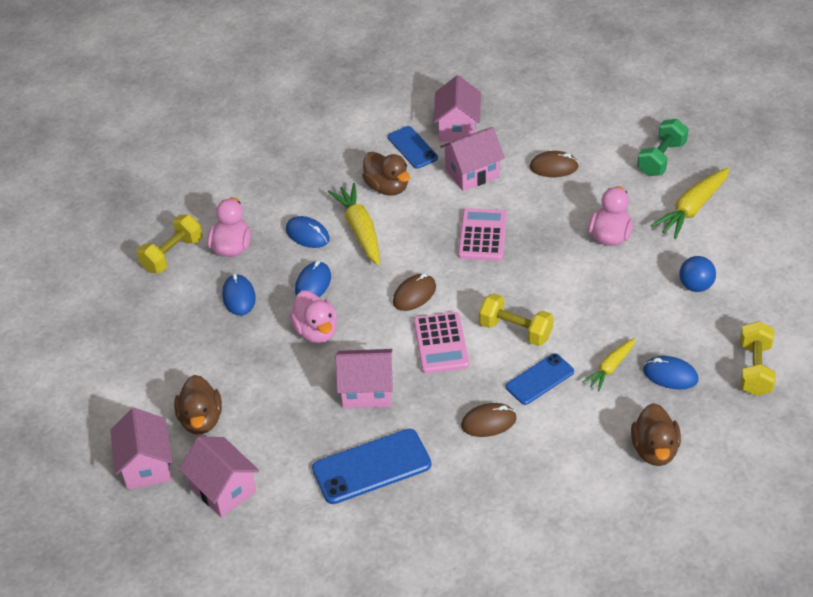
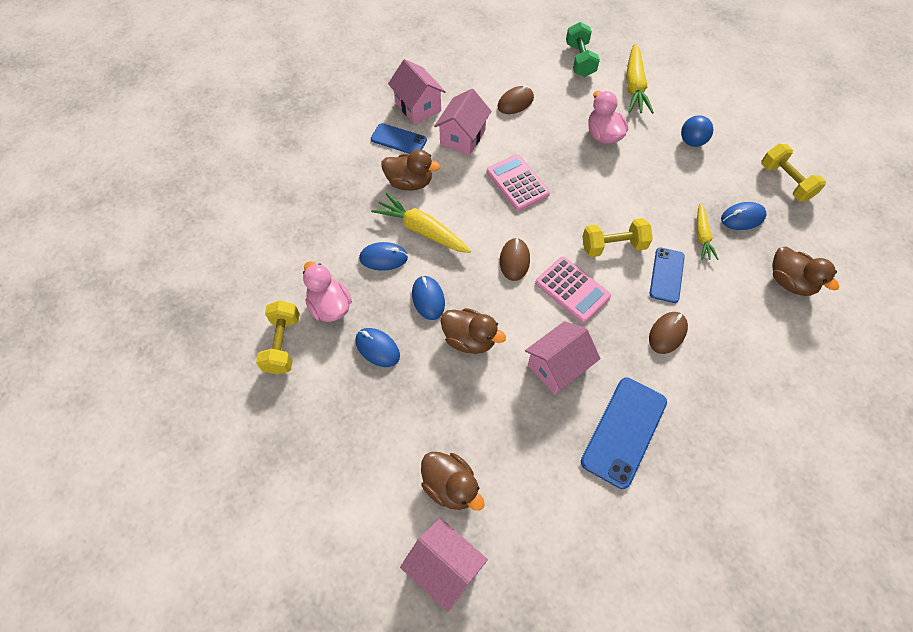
camera: 40 degrees left, 15 degrees up
pink house [179,437,259,517] -> none
pink duck [289,290,337,343] -> brown duck [441,308,506,354]

